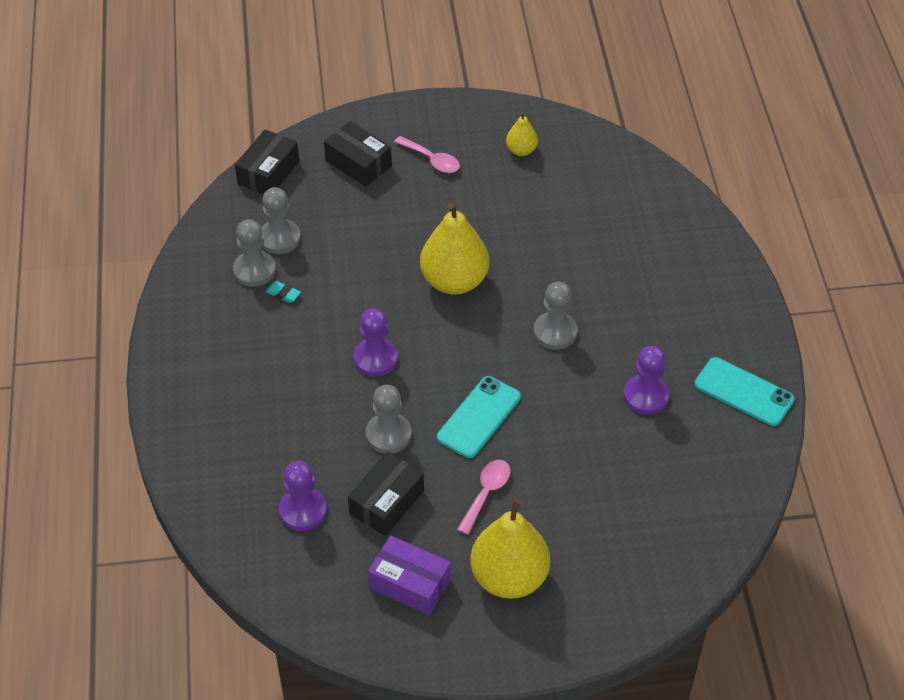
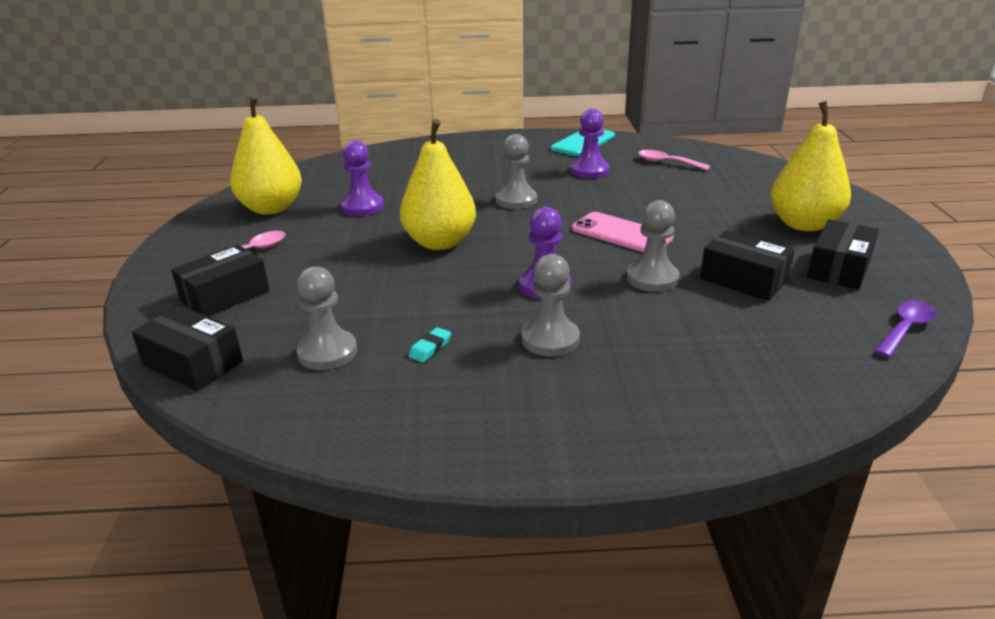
camera: 85 degrees left, 20 degrees down
grey pawn [233,219,276,287] -> grey pawn moved to [522,254,580,356]
purple pawn [279,461,327,531] -> purple pawn moved to [341,140,384,216]
purple box [368,535,451,615] -> black box [807,219,879,290]
turquoise phone [437,376,521,458] -> pink phone [572,212,673,252]
pink spoon [457,460,511,535] -> pink spoon moved to [638,150,710,170]
yellow pear [506,112,538,156] -> yellow pear [230,95,302,215], size x2.01
none -> purple spoon [874,300,936,358]

